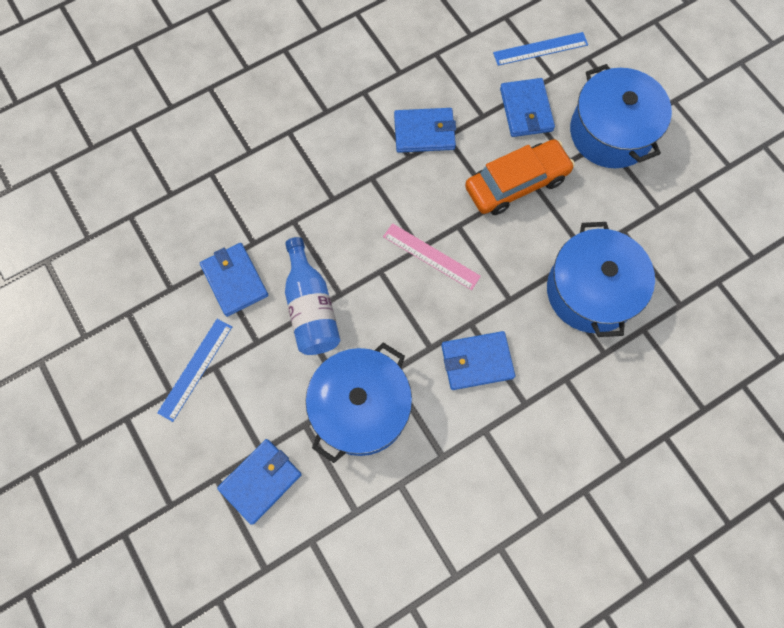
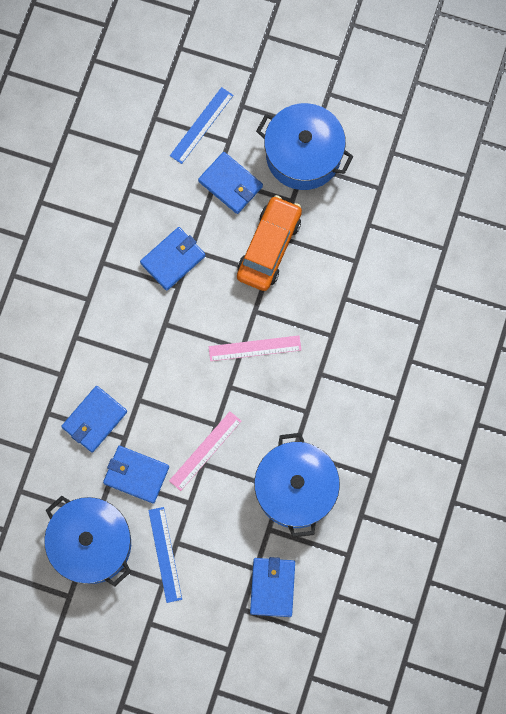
camera: 40 degrees left, 5 degrees up
blue bottle [285,237,341,355] -> pink ruler [169,411,242,491]
blue wallet [441,331,515,390] -> blue wallet moved to [61,386,127,453]
blue pot [547,222,655,337] -> blue pot moved to [44,496,131,586]

